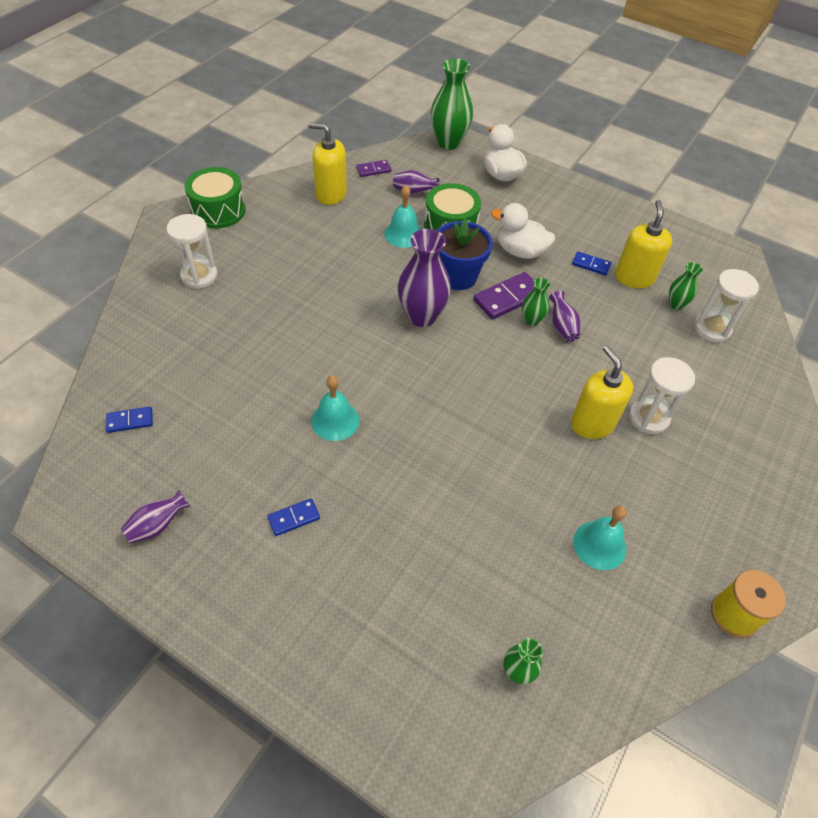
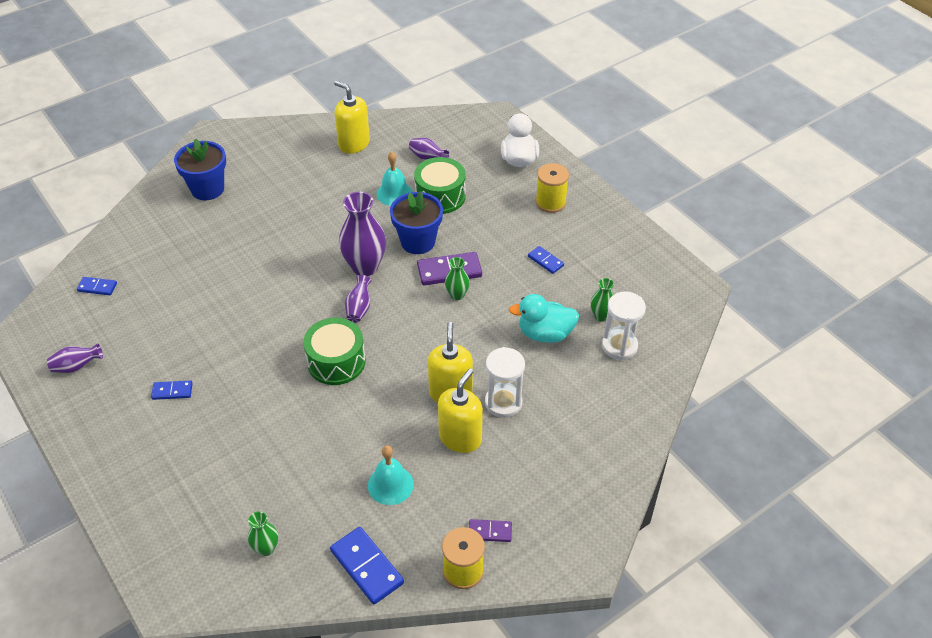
camera: 25 degrees right, 5 degrees down
white hourglass [167,214,218,289] -> blue flower pot [174,138,226,200]
green drum [184,167,246,229] -> green drum moved to [303,318,366,385]
turquoise bell [311,375,359,441] -> none
purple domino [356,160,392,177] -> purple domino moved to [469,519,512,542]
green vase [431,59,473,150] -> none
white duck [491,203,555,259] -> none
purple vase [549,291,580,342] -> purple vase moved to [345,275,371,322]
yellow soap dispenser [615,200,672,289] -> yellow soap dispenser moved to [438,369,483,453]
none -> blue domino [330,527,404,604]
none -> turquoise duck [509,294,579,343]
none -> yellow spool [536,163,569,213]

